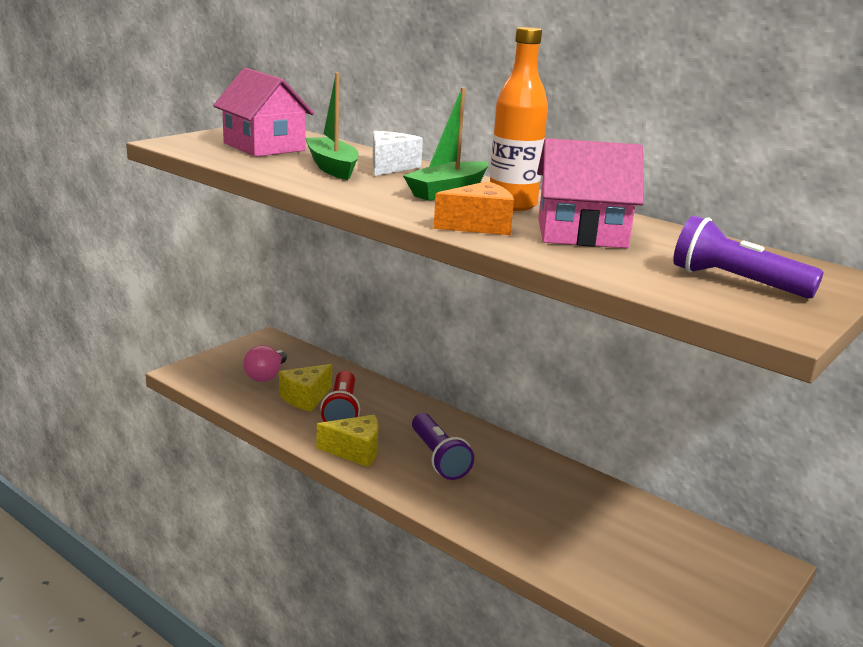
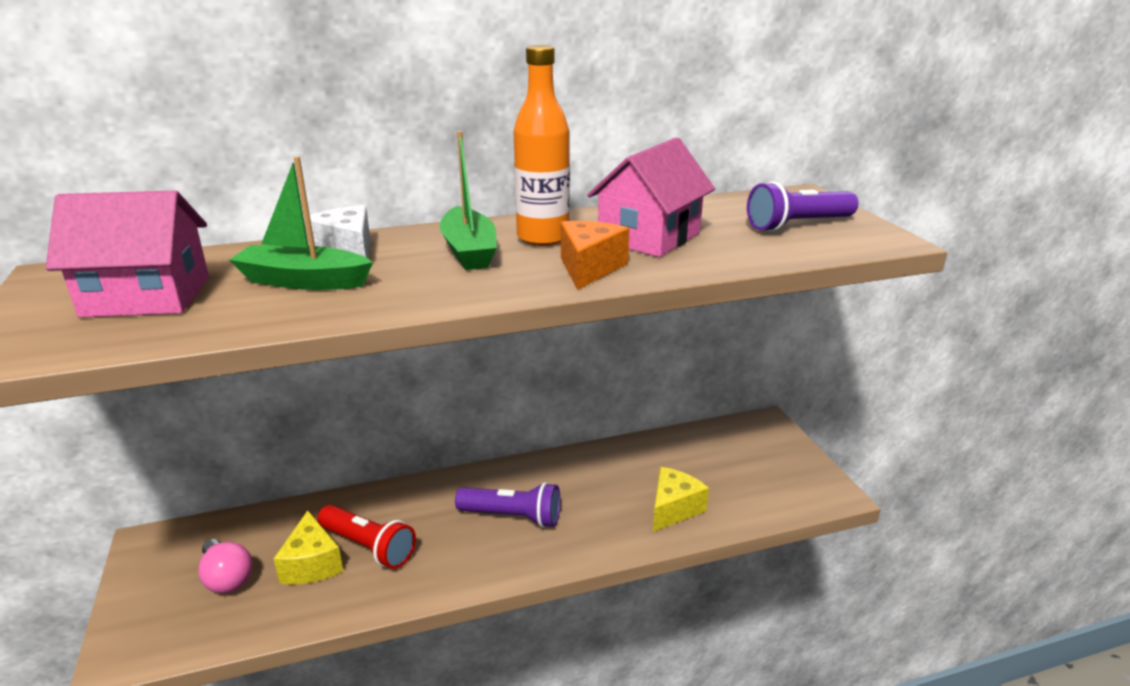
camera: 55 degrees left, 5 degrees up
yellow cheese [317,415,379,467] -> yellow cheese moved to [653,467,709,532]

